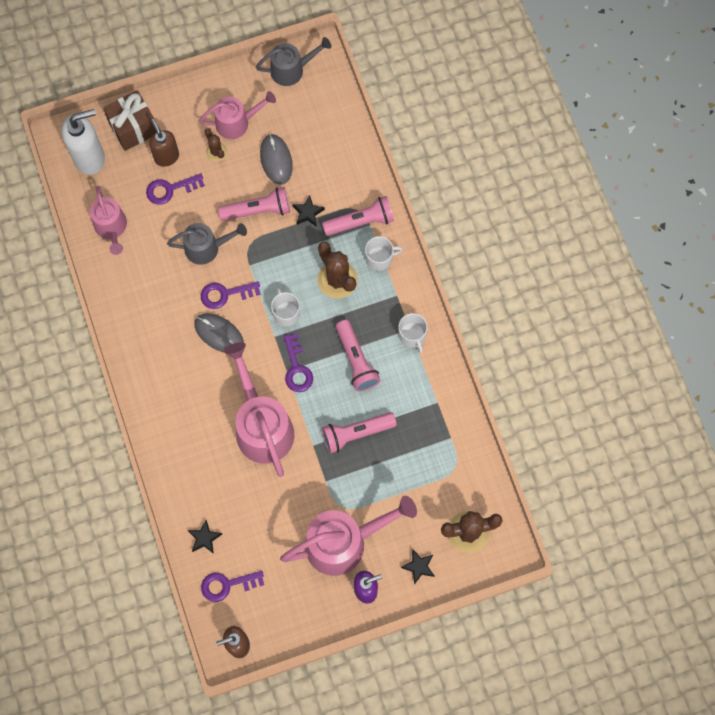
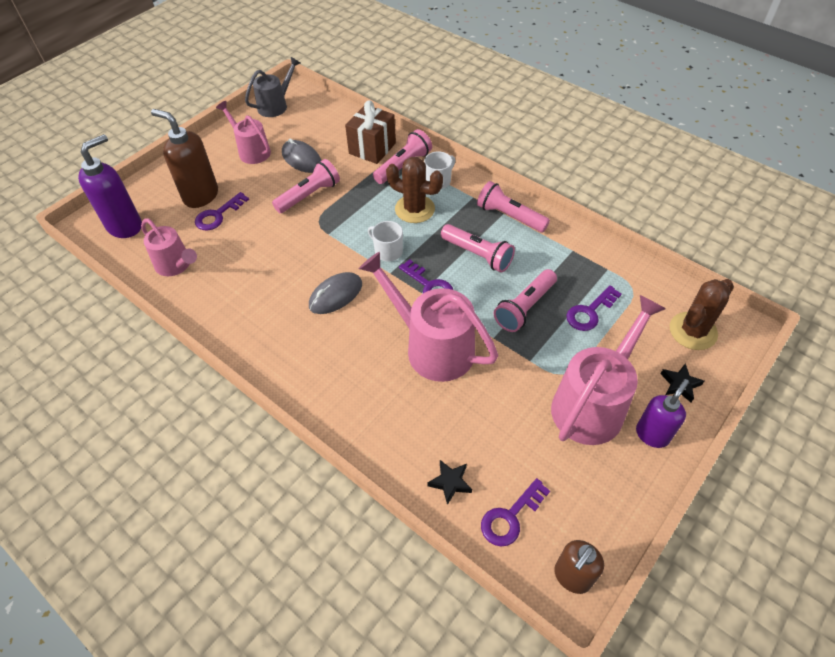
camera: 30 degrees left, 20 degrees down
white soap dispenser [62,109,105,175] -> purple soap dispenser [78,134,142,238]
brown gift [103,90,157,151] -> brown gift moved to [345,100,396,164]
brown soap dispenser [149,119,179,167] -> brown soap dispenser [151,109,218,208], size x1.52
grey watering can [167,223,247,265] -> none
grey mouse [194,313,244,352] -> grey mouse turned 45 degrees counterclockwise [309,272,362,314]
pink watering can [199,91,276,139] -> pink watering can turned 90 degrees counterclockwise [216,101,271,164]
purple key [201,281,261,309] -> purple key moved to [566,285,621,331]
brown cactus [205,128,227,162] -> none
black star [292,195,325,227] -> none
white mug [398,313,427,353] -> pink flashlight [477,181,550,232]

